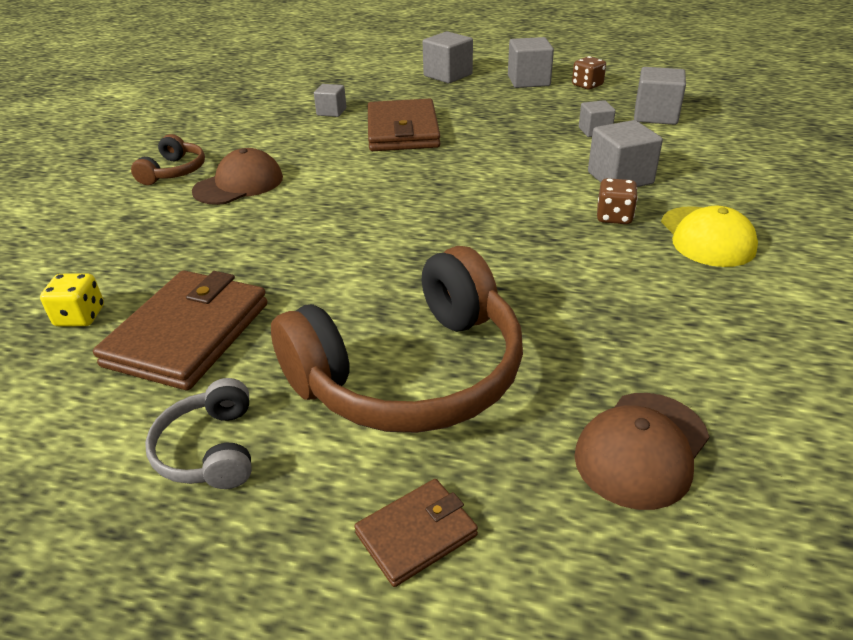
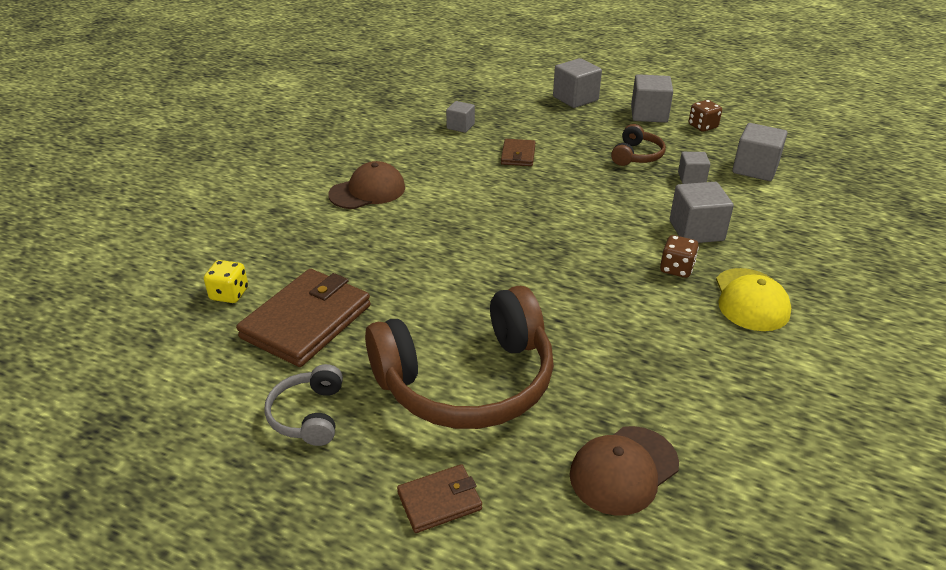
camera: 10 degrees right, 0 degrees up
brown headphones [131,134,205,185] -> brown headphones moved to [611,124,666,166]
brown wallet [368,99,440,151] -> brown wallet [501,139,536,166], size x0.52

